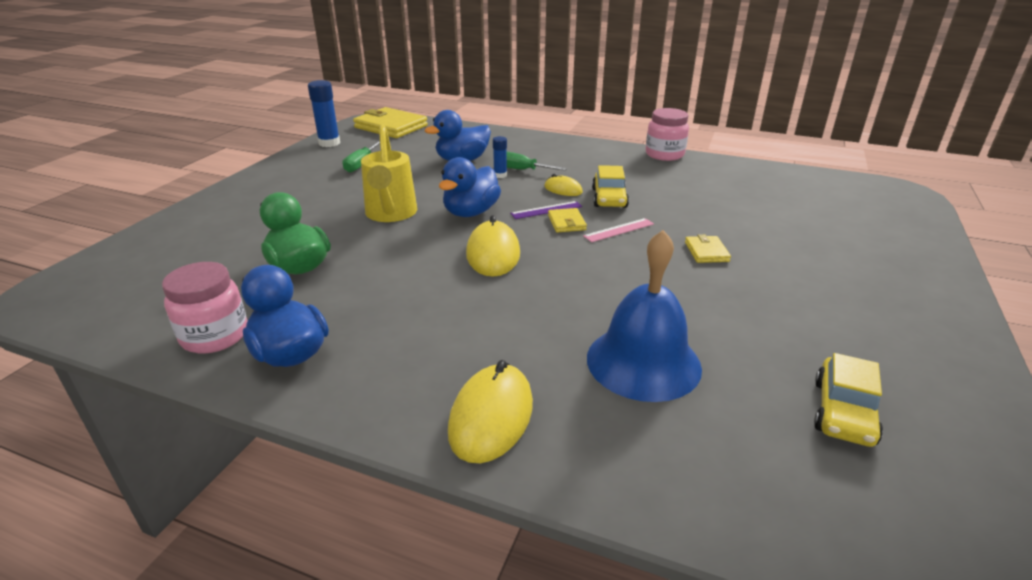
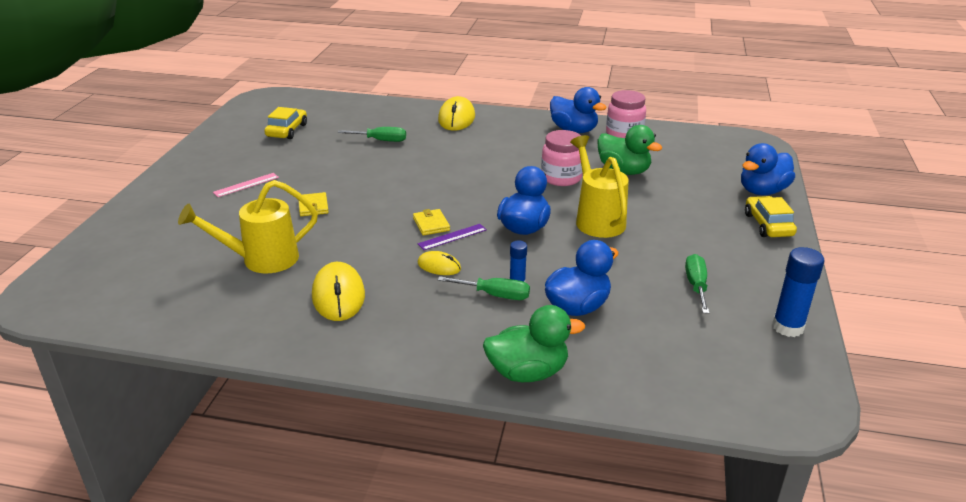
camera: 170 degrees right, 0 degrees up
yellow wallet [353,107,428,138] -> none
yellow mouse [466,215,520,276] -> yellow mouse moved to [312,262,365,321]
pink ruler [583,218,654,242] -> pink ruler moved to [213,173,279,197]
blue bell [587,230,702,402] -> green screwdriver [338,127,406,142]
yellow car [592,165,629,208] -> yellow car moved to [745,196,797,237]
pink jar [646,108,689,161] -> pink jar moved to [541,130,583,186]
none -> yellow watering can [178,180,318,273]
none -> green duck [483,305,585,382]
none -> blue duck [741,143,795,195]

